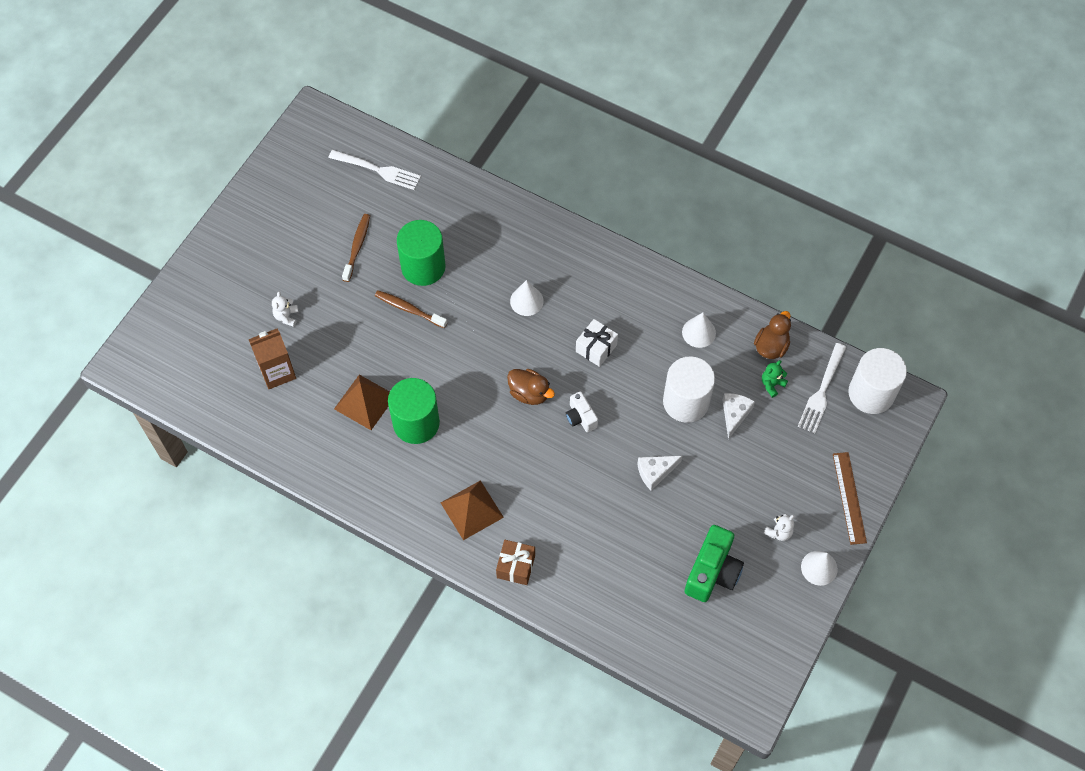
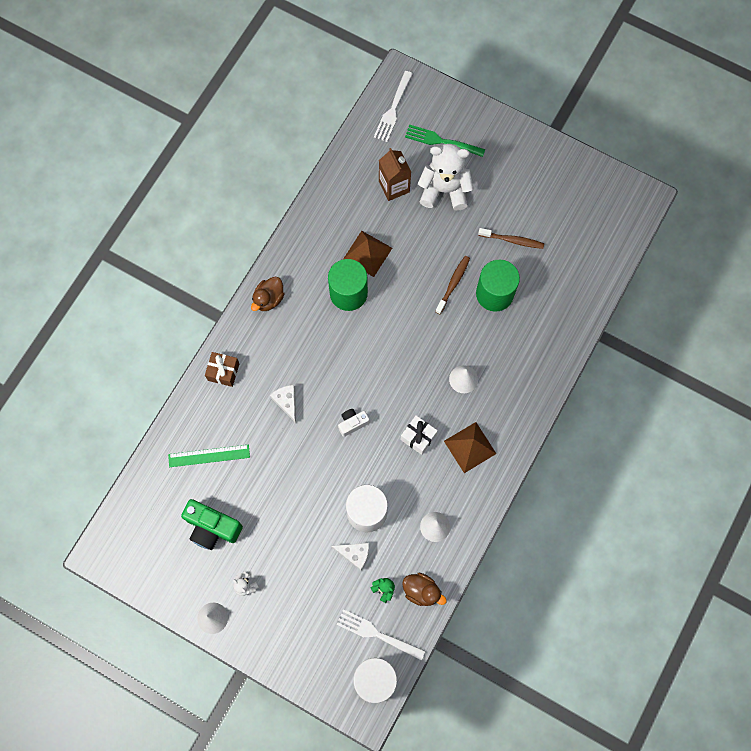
camera: 90 degrees right, 10 degrees up
white teddy bear [272,291,298,327] -> white teddy bear [418,144,474,211], size x2.43
white fork [328,150,421,190] -> white fork moved to [374,71,413,142]
brown pyramid [441,480,504,540] -> brown pyramid moved to [444,422,496,473]
brown duck [507,369,555,405] -> brown duck moved to [251,277,285,311]
white cheese [637,456,682,491] -> white cheese moved to [270,385,296,423]
brown ruler [833,452,867,545] -> none
none -> green ruler [168,445,250,467]
none -> green fork [405,124,485,157]

